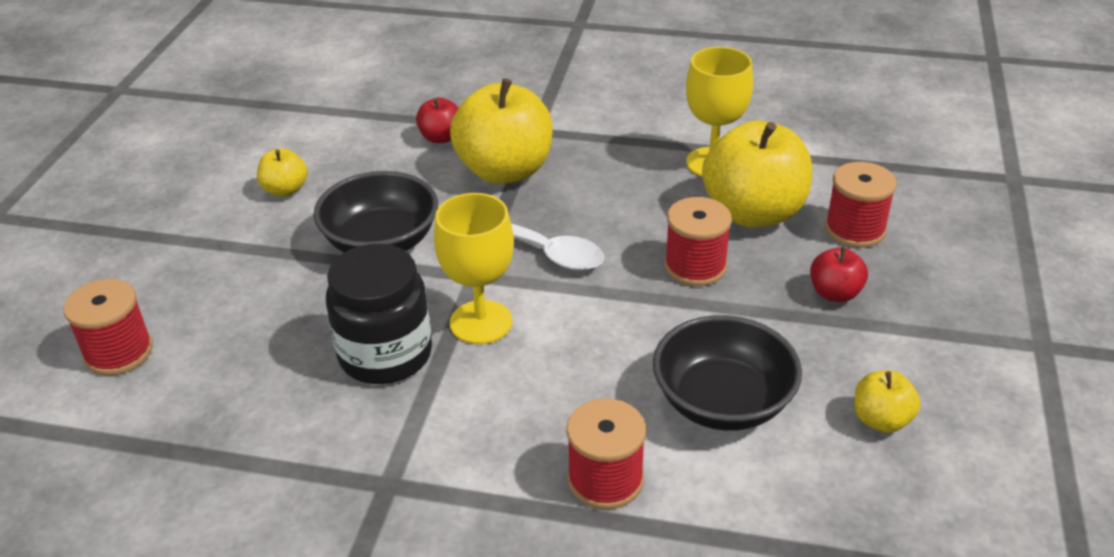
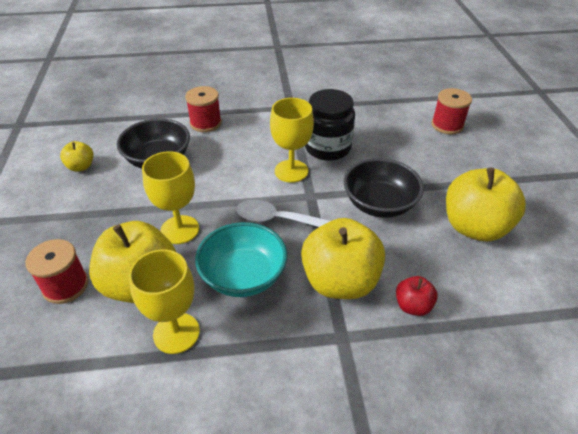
camera: 160 degrees right, 5 degrees up
yellow apple [257,148,307,197] -> yellow apple [446,167,526,241], size x2.09
red spool [664,197,732,286] -> yellow goblet [142,151,199,244]
red apple [810,247,868,302] -> none
none -> turquoise bowl [195,222,287,297]

